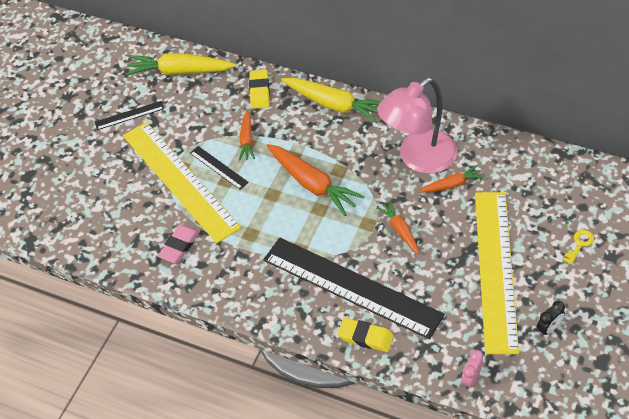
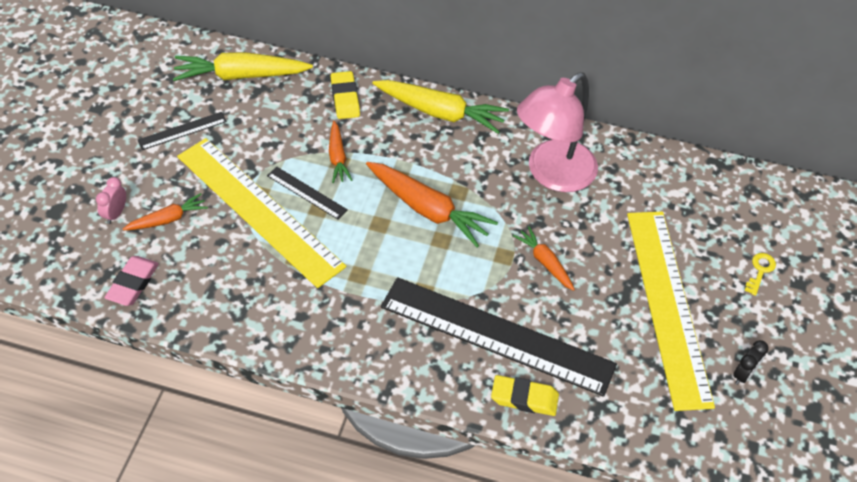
camera: 15 degrees left, 0 degrees up
pink eraser [158,224,200,263] -> pink eraser moved to [104,256,159,306]
orange carrot [419,165,485,192] -> orange carrot moved to [123,193,208,230]
pink clock [461,350,483,389] -> pink clock moved to [96,177,126,224]

